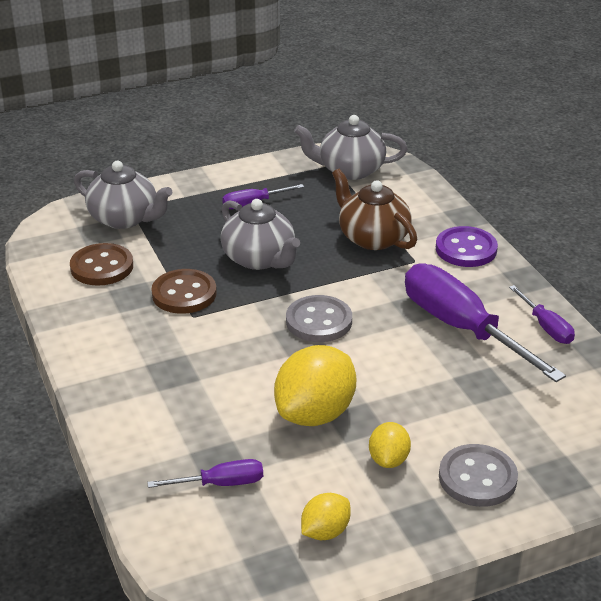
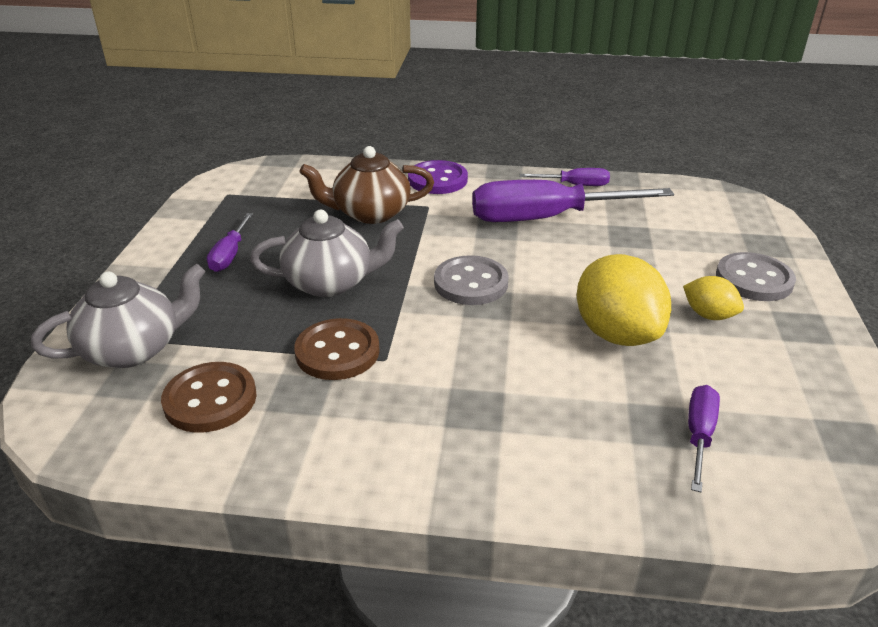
camera: 60 degrees left, 0 degrees up
grey teapot [294,115,407,180] -> none
yellow lemon [301,493,351,540] -> none

